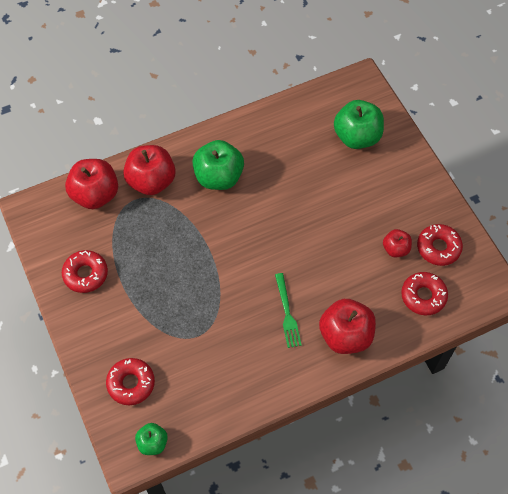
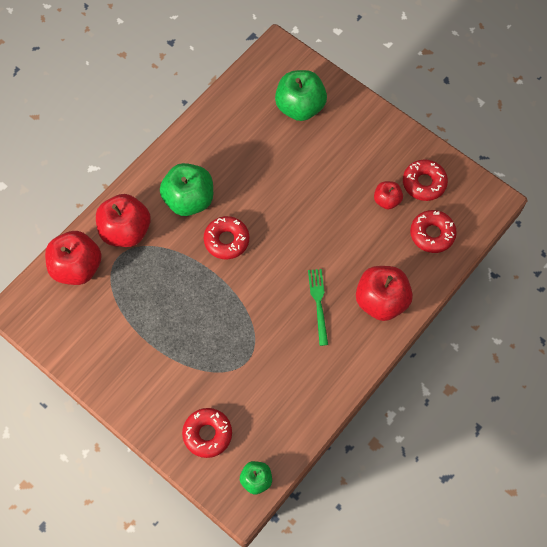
camera: 25 degrees left, 5 degrees up
red donut [62,250,108,293] -> red donut moved to [204,216,249,259]
green fork [275,273,302,348] -> green fork turned 150 degrees counterclockwise [308,269,328,346]

